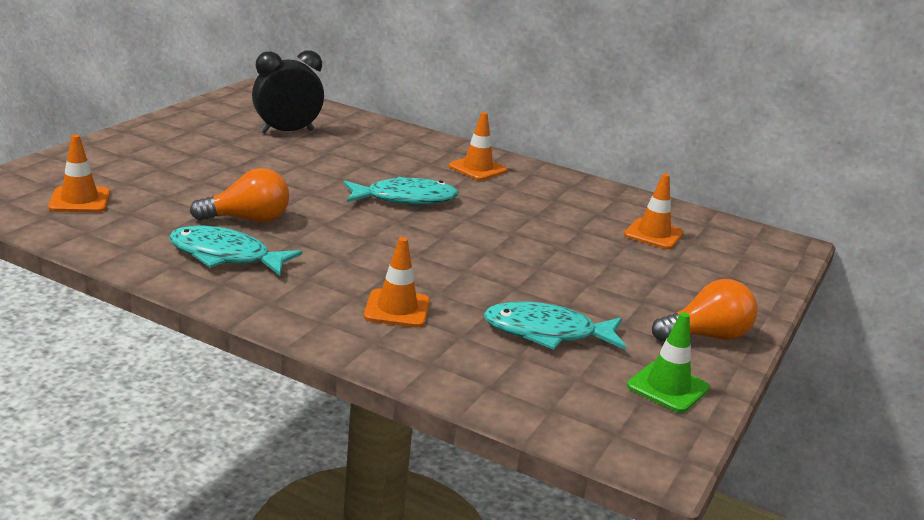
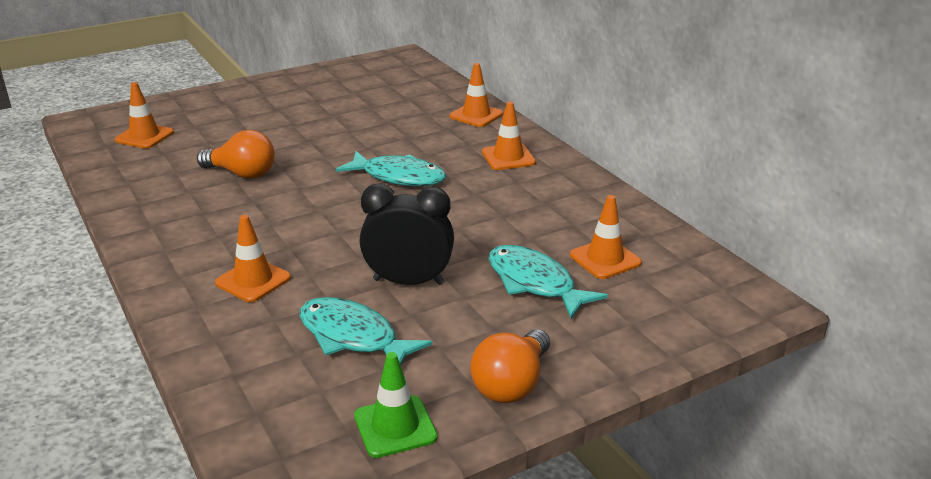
camera: 35 degrees right, 5 degrees up
turquoise fish [169,226,303,276] -> turquoise fish moved to [489,245,608,319]
black clock [252,50,324,134] -> black clock moved to [360,183,454,285]
orange light bulb [652,279,758,342] -> orange light bulb turned 105 degrees clockwise [470,329,550,403]
none -> orange traffic cone [450,63,503,127]

